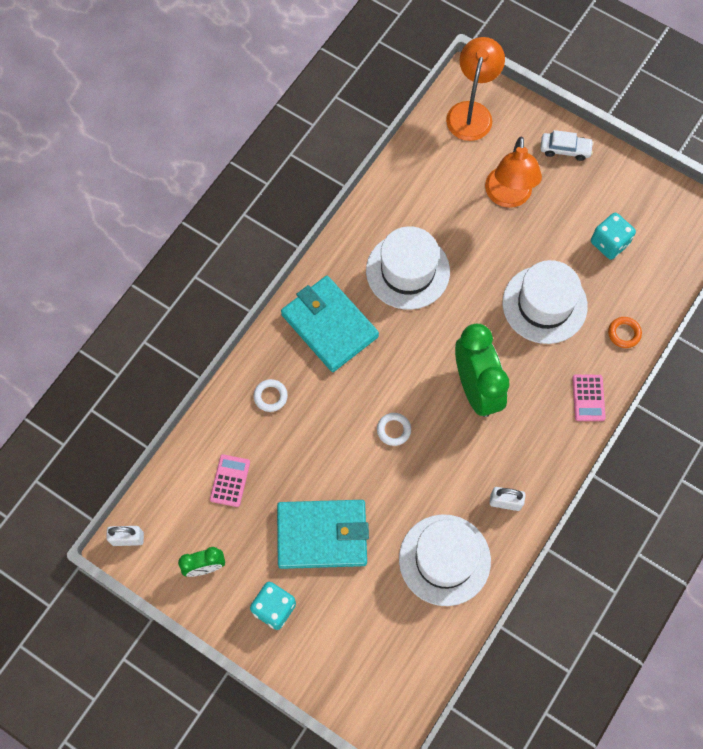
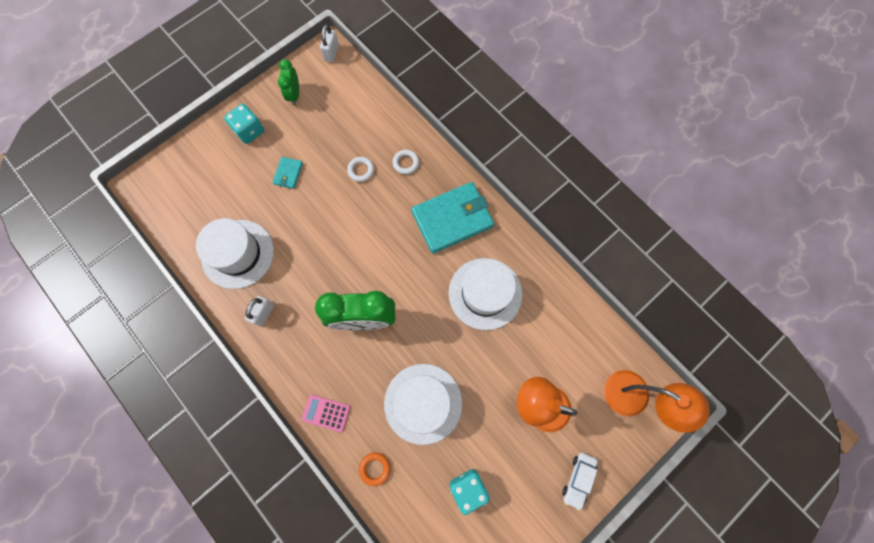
camera: 105 degrees right, 5 degrees up
pink calculator [210,454,250,507] -> none
turquoise wallet [277,500,369,569] -> turquoise wallet [272,157,303,189], size x0.45
white ring [377,413,411,446] -> white ring moved to [347,157,374,182]

